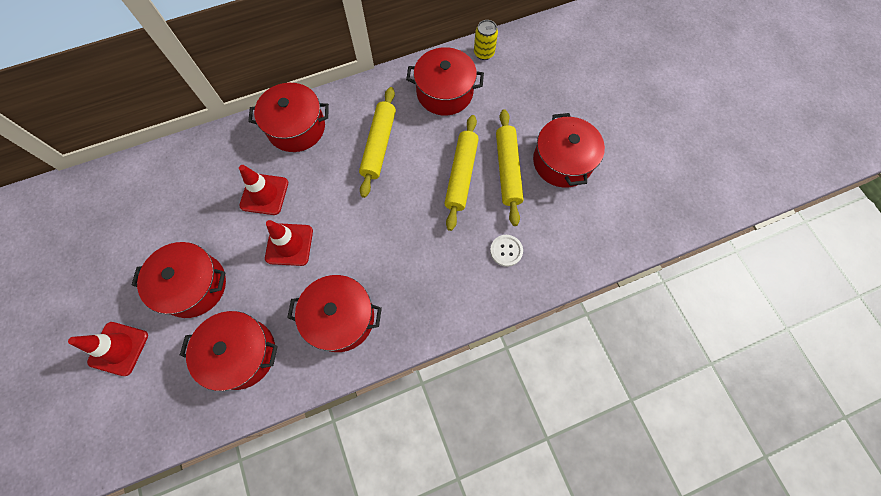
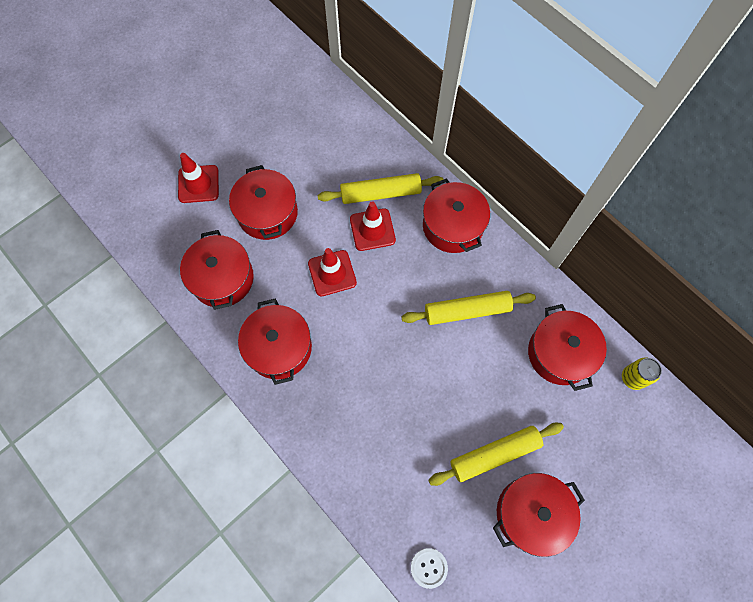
camera: 70 degrees right, 0 degrees up
yellow rolling pin [444,115,479,231] -> yellow rolling pin moved to [318,173,444,204]
white button [490,235,523,267] -> white button moved to [411,548,448,589]

